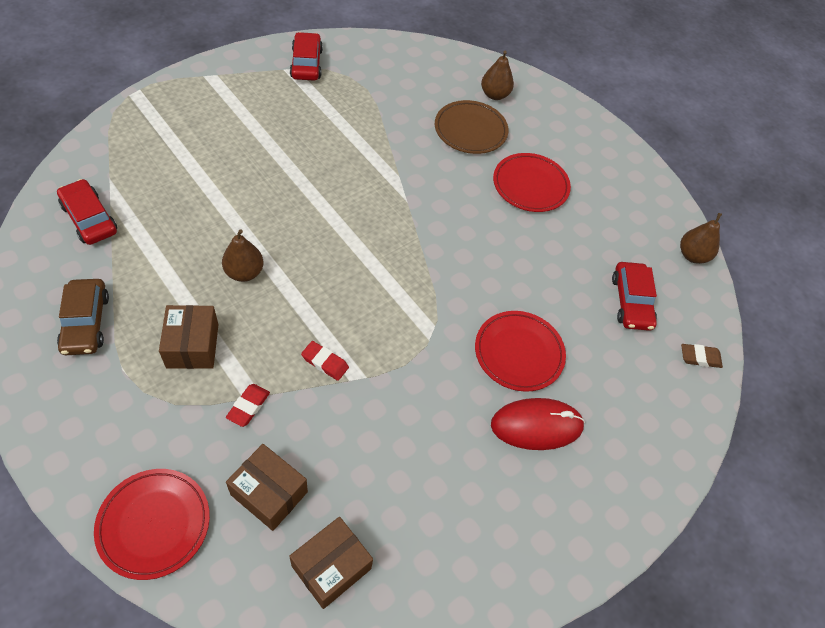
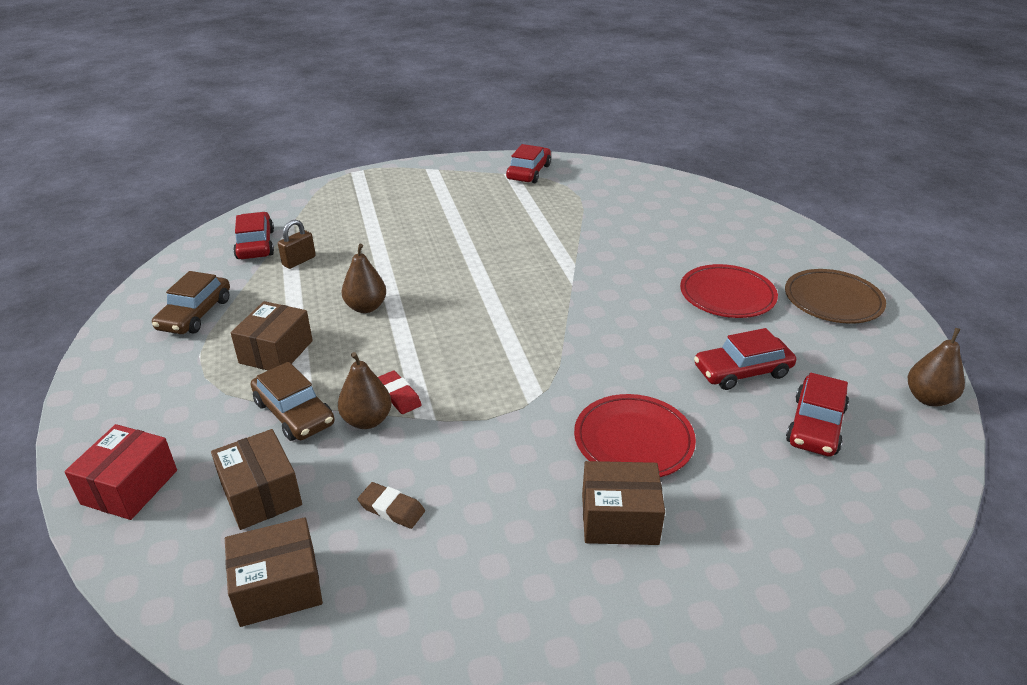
camera: 30 degrees right, 20 degrees down
red plate [94,469,210,580] -> red box [64,424,177,520]
red eraser [226,384,270,427] -> brown car [251,362,335,441]
brown plate [435,100,509,154] -> brown plate moved to [785,269,886,324]
brown pear [481,51,514,100] -> brown pear moved to [338,352,392,429]
red mouse [491,398,585,450] -> brown box [582,461,665,545]
brown eraser [681,344,723,368] -> brown eraser moved to [358,482,425,529]
none -> brown padlock [278,220,316,269]
none -> red car [694,328,796,390]

